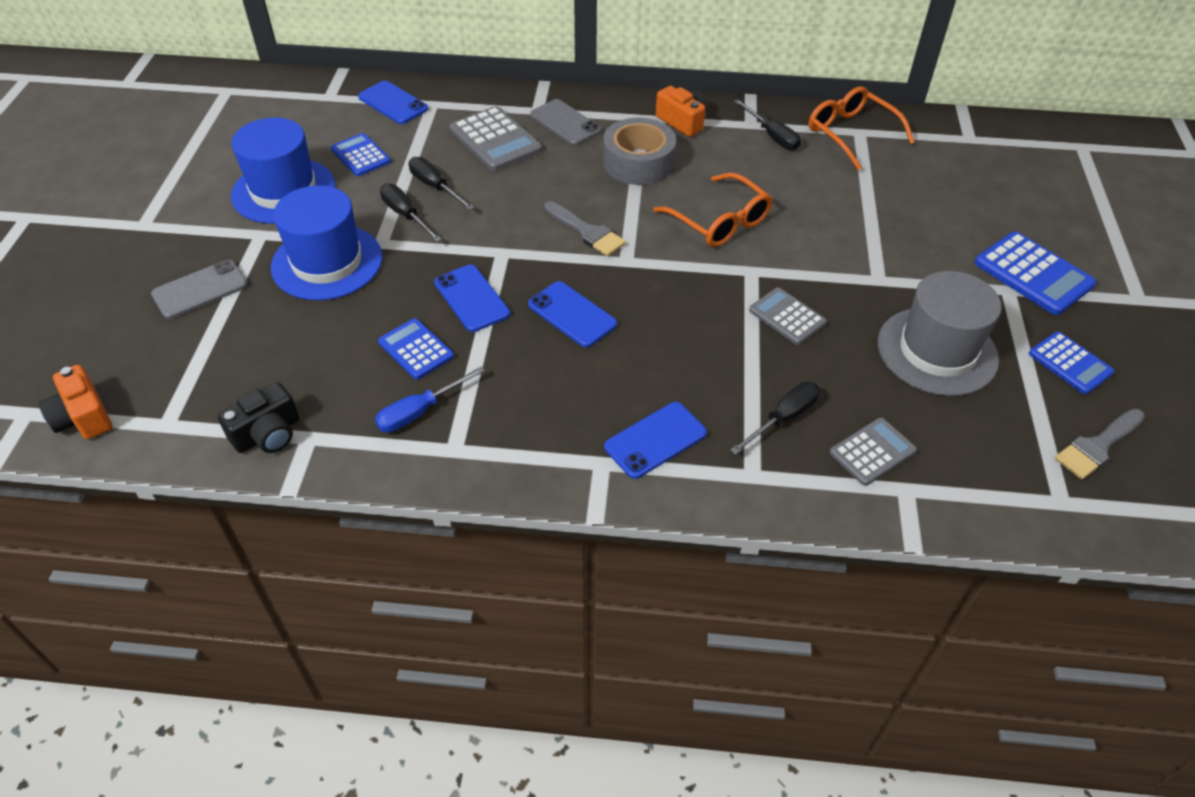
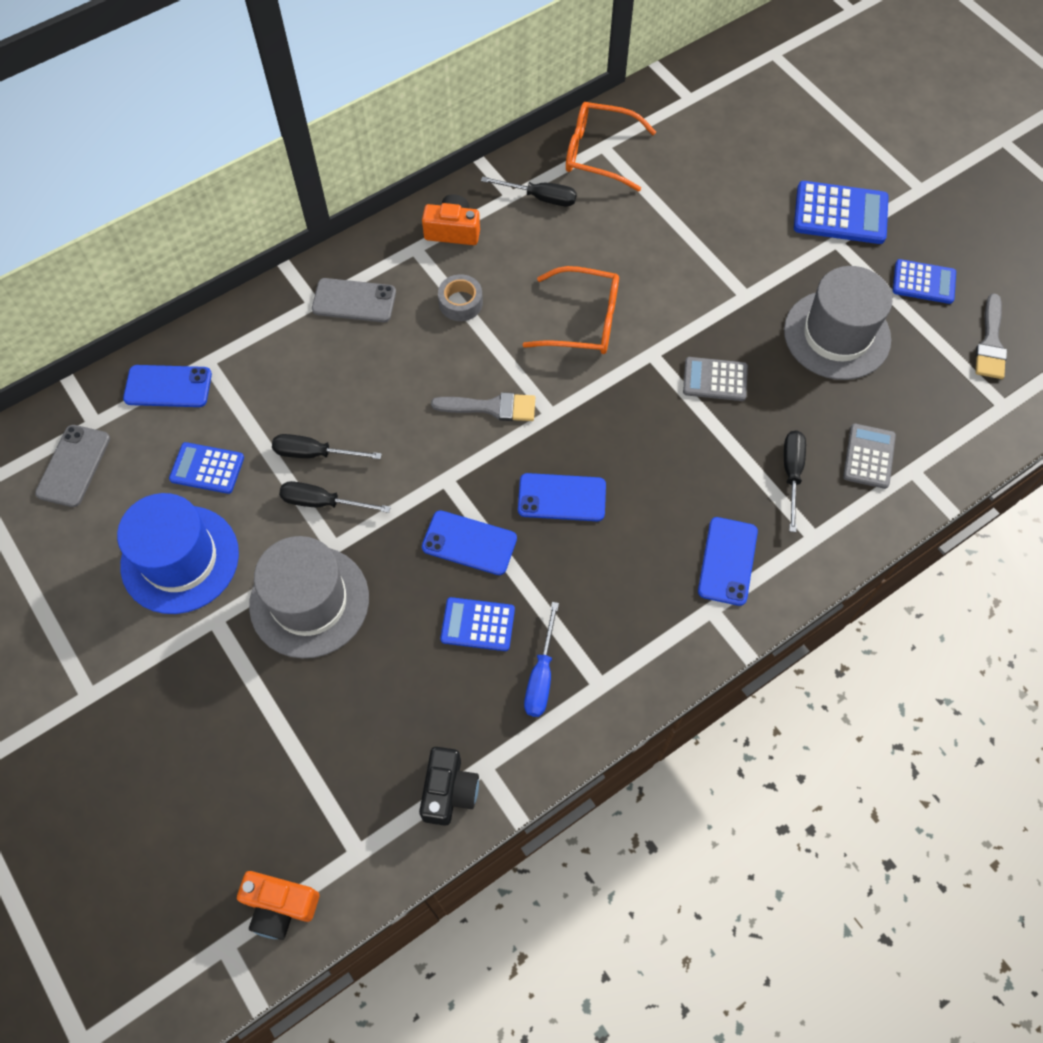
camera: 40 degrees left, 15 degrees up
grey phone [151,260,248,319] -> grey phone moved to [35,425,110,507]
blue hat [271,185,382,300] -> grey hat [249,536,369,659]
grey calculator [449,106,542,171] -> none
grey tape [603,118,676,185] -> grey tape [438,274,483,321], size x0.58

